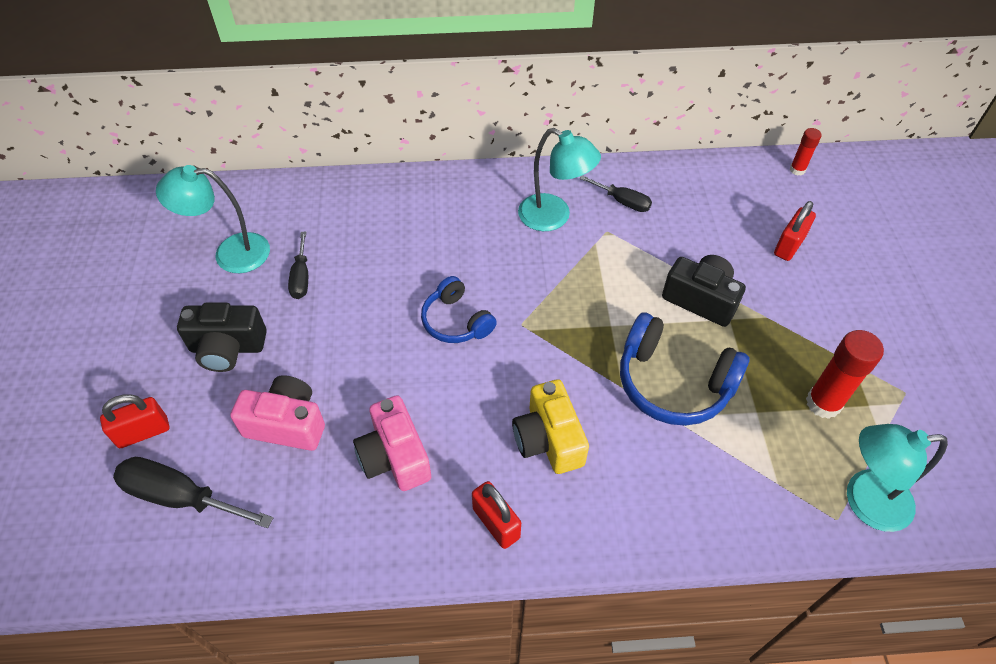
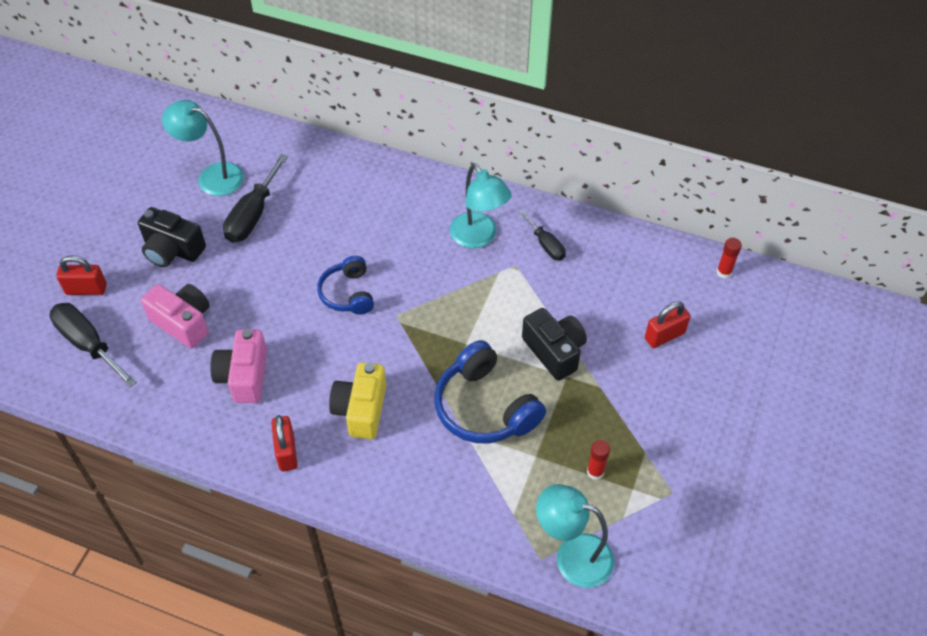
camera: 25 degrees right, 0 degrees up
black screwdriver [288,232,308,299] -> black screwdriver [223,154,288,243], size x1.66
red glue stick [806,330,884,419] -> red glue stick [587,440,610,480], size x0.56

